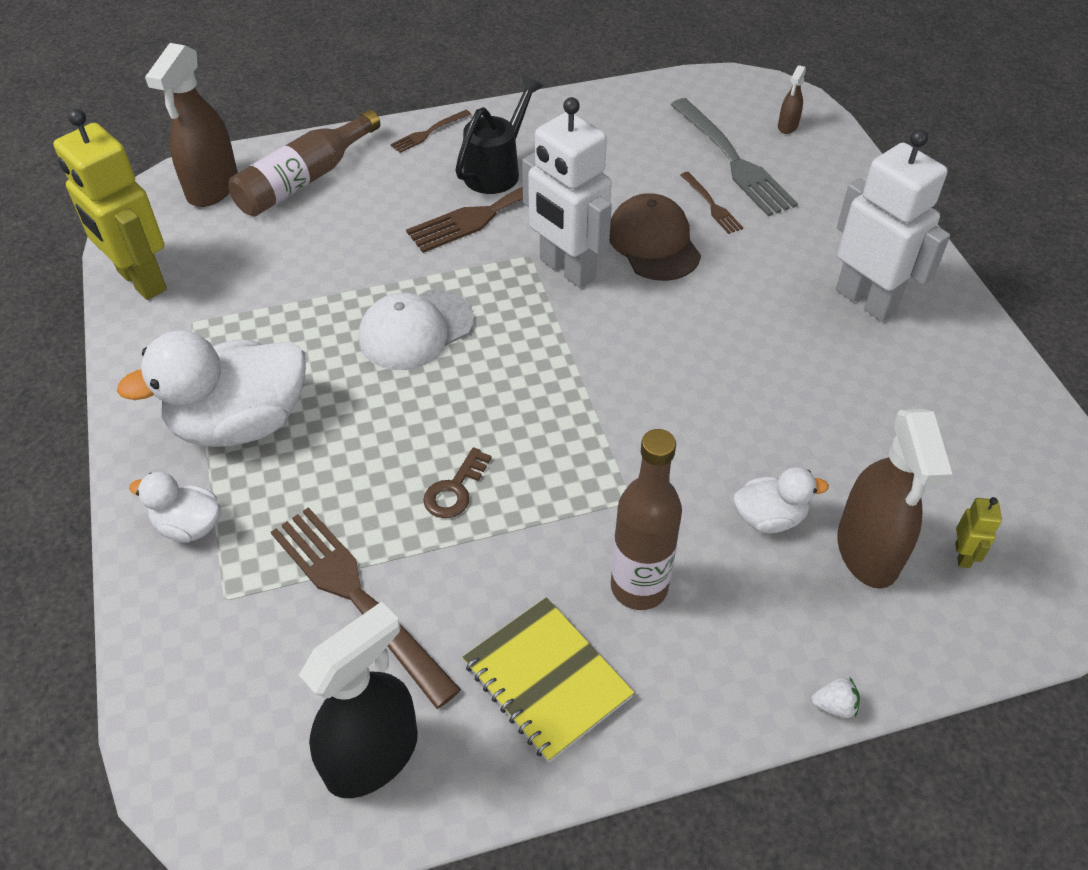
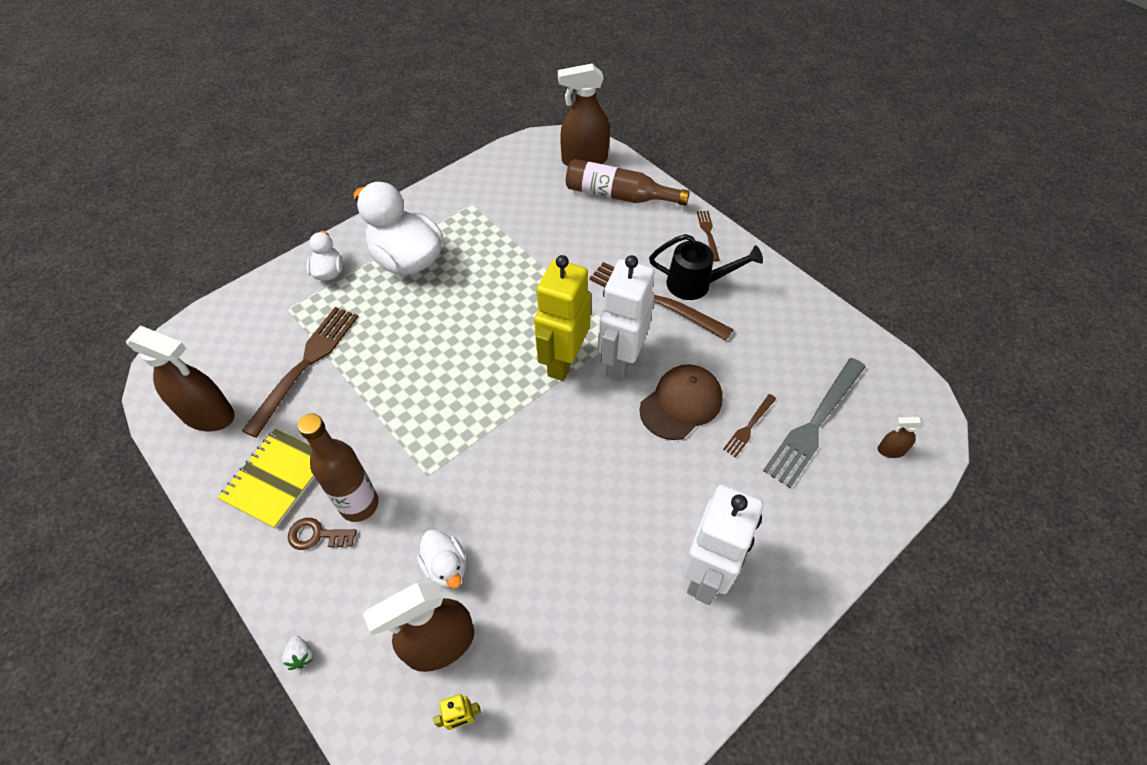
camera: 65 degrees right, 5 degrees up
yellow robot [53,109,167,300] -> yellow robot moved to [534,255,591,381]
black spray bottle [299,601,418,798] -> brown spray bottle [126,326,235,431]
white cap [359,290,474,370] -> none
brown fork [390,110,471,153] -> brown fork turned 60 degrees clockwise [697,211,720,262]
brown key [423,447,492,518] -> brown key moved to [288,518,357,550]

